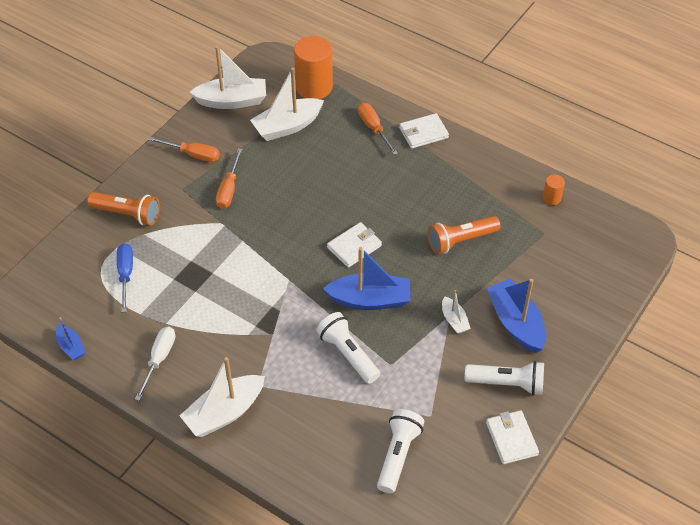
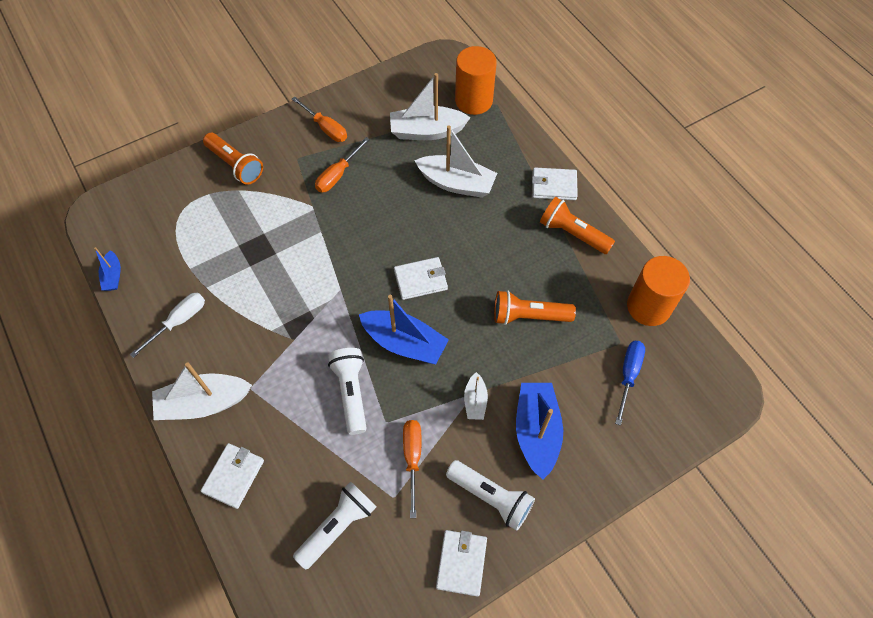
camera: 25 degrees right, 10 degrees up
blue screwdriver [117,243,133,312] -> blue screwdriver moved to [615,341,645,425]
white boat [189,46,266,109] -> white boat moved to [414,126,497,198]
orange screwdriver [358,102,398,155] -> orange screwdriver moved to [403,420,421,518]
orange cylinder [543,174,565,205] -> orange cylinder [627,256,690,326], size x2.15
none -> white wallet [201,443,264,509]
none -> orange flashlight [540,197,615,254]

